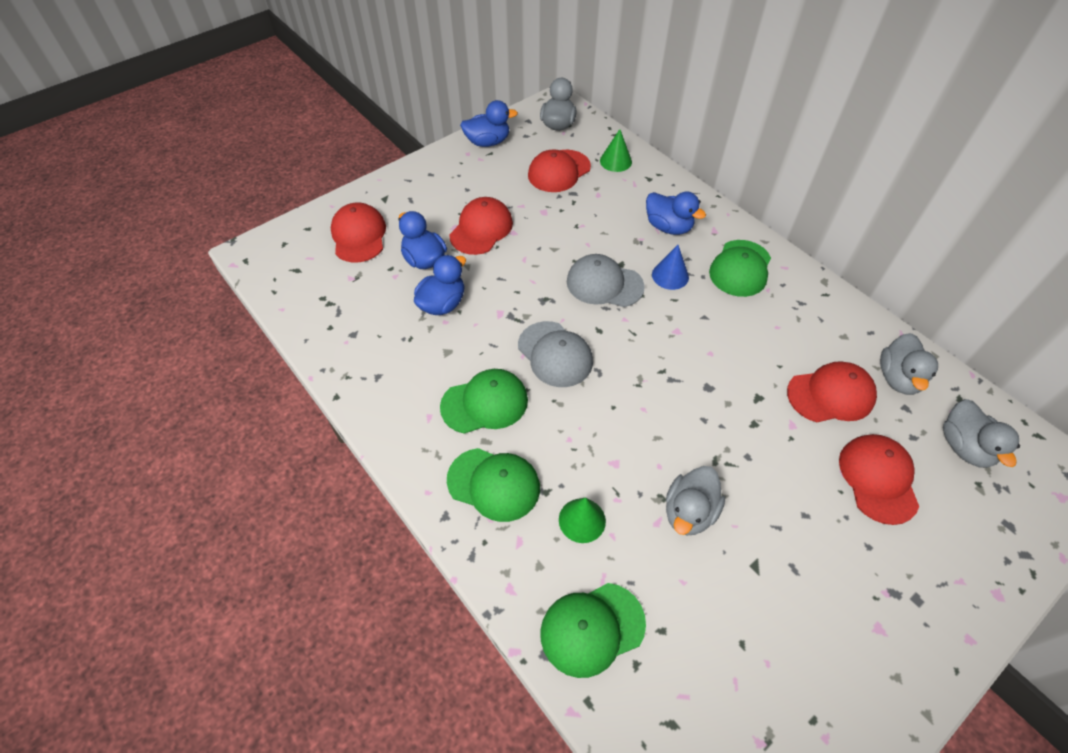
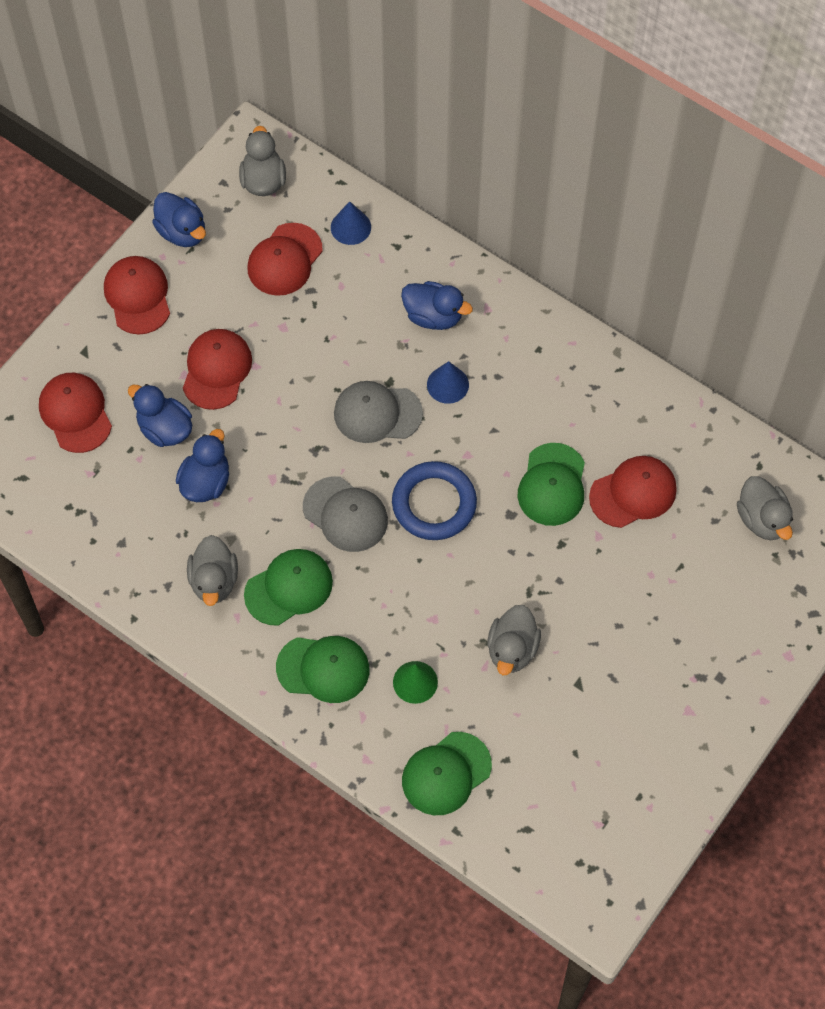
camera: 15 degrees left, 10 degrees up
blue duck [460,100,518,147] -> blue duck turned 75 degrees clockwise [152,192,206,247]
green cone [600,129,632,172] -> blue cone [331,201,371,245]
green cap [709,240,771,297] -> green cap moved to [518,443,585,526]
red cap [839,434,919,525] -> red cap moved to [104,256,170,335]
grey duck [880,333,938,395] -> grey duck moved to [187,535,238,606]
none -> blue ring [392,461,477,540]

